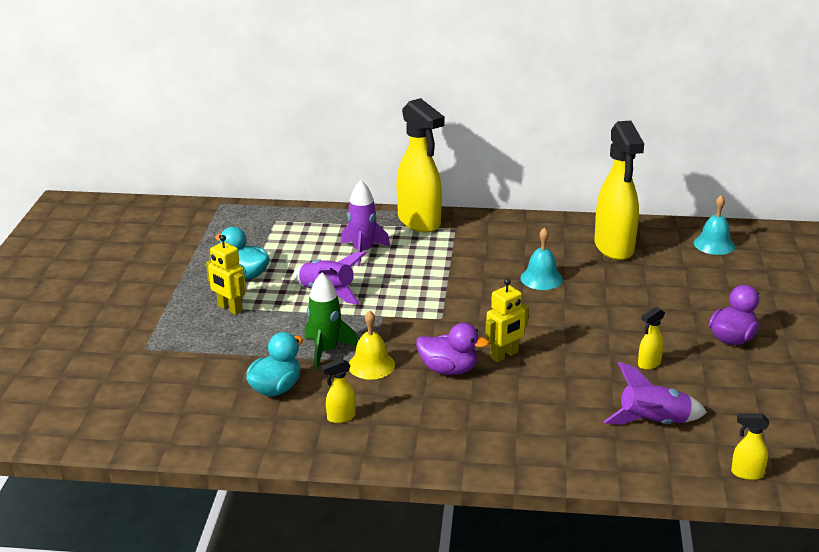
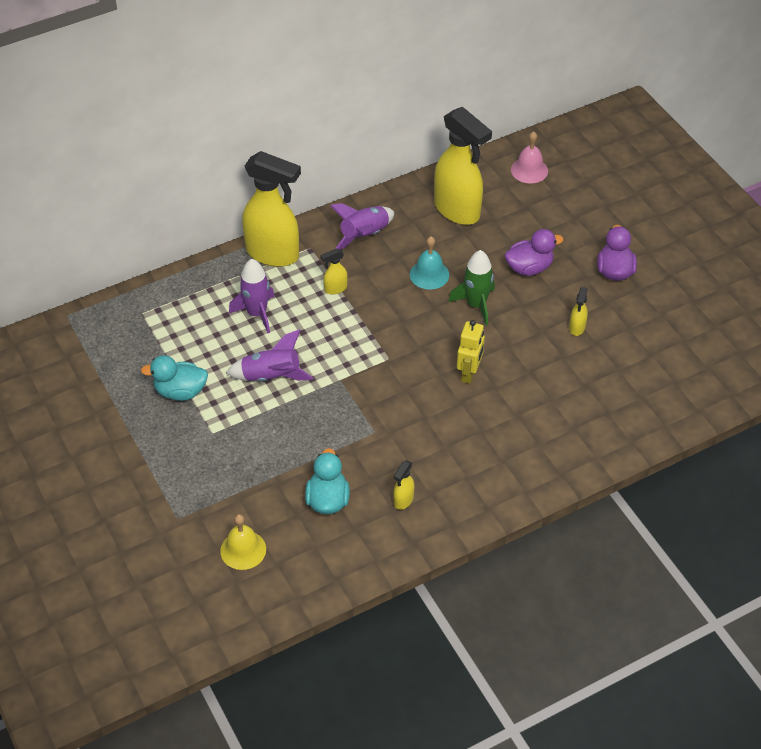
camera: 35 degrees left, 20 degrees up
yellow robot [206,235,246,315] -> none
green rocket [305,273,358,369] -> green rocket moved to [448,250,495,325]
yellow bell [349,310,395,380] -> yellow bell moved to [220,514,266,570]
purple duck [416,323,489,375] -> purple duck moved to [504,229,564,276]
purple rocket [604,362,707,425] -> purple rocket moved to [330,203,394,250]
turquoise bell [694,195,735,255] -> pink bell [511,131,548,184]
yellow spray bottle [731,413,769,480] -> yellow spray bottle moved to [321,248,347,294]

